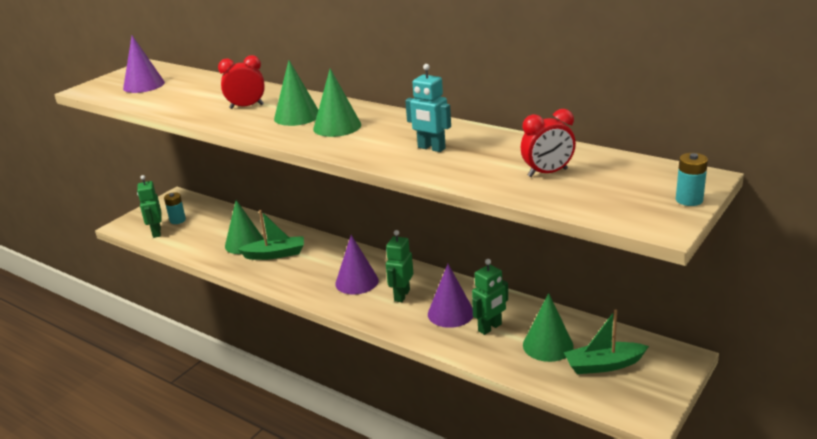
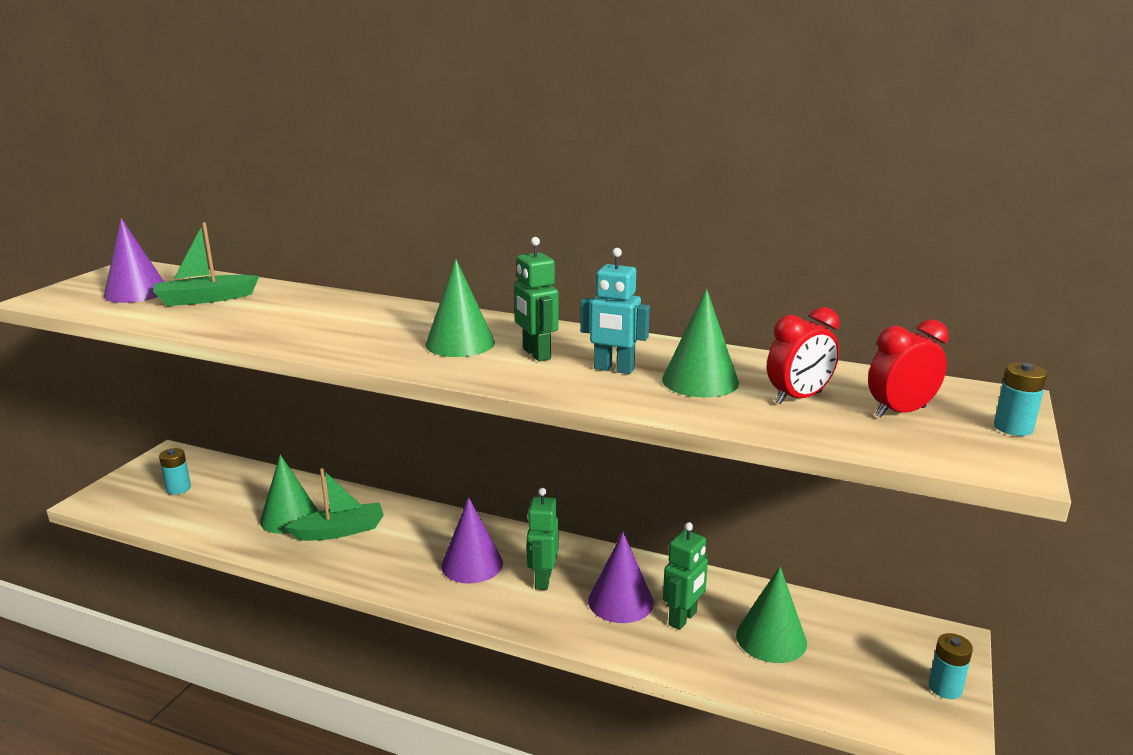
camera: 15 degrees left, 5 degrees down
green robot [137,175,162,238] -> green robot moved to [514,237,559,362]
red clock [218,55,265,109] -> red clock moved to [868,319,948,418]
green cone [274,60,318,126] -> green cone moved to [662,289,739,398]
green boat [564,309,649,374] -> green boat moved to [153,222,259,306]
none -> turquoise battery [929,633,973,699]

